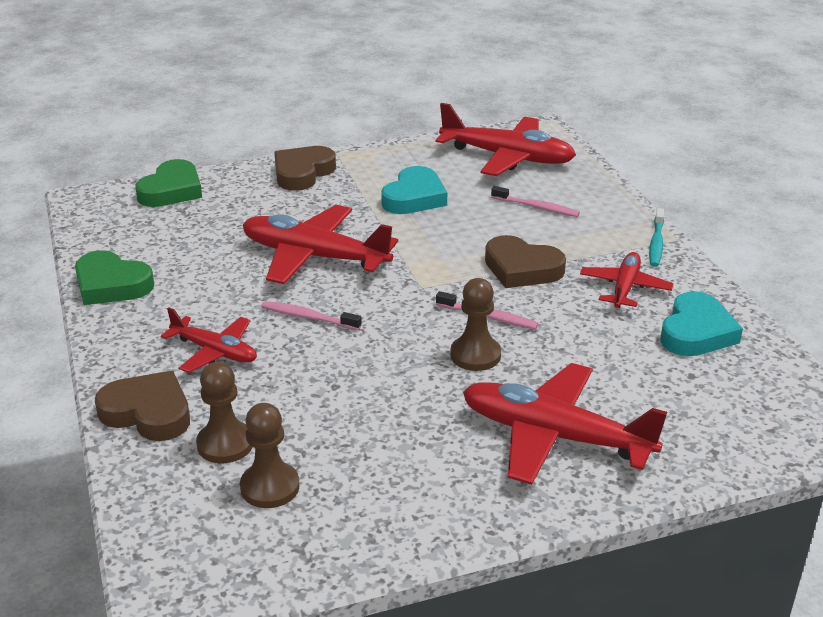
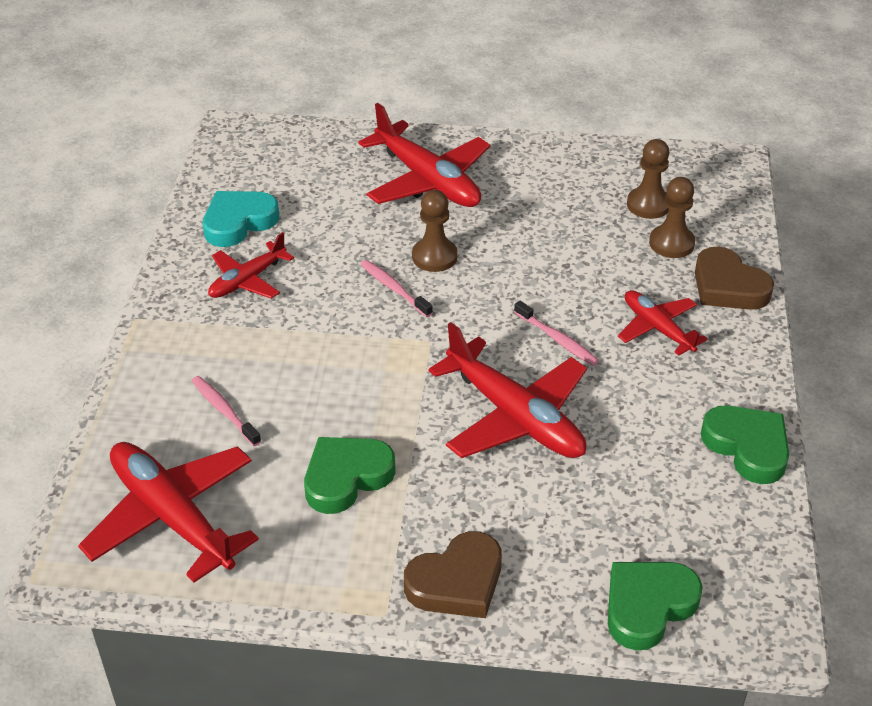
camera: 155 degrees left, 10 degrees up
turquoise heart [381,166,447,214] -> green heart [304,437,396,514]
brown heart [485,235,566,288] -> none
turquoise toothbrush [649,208,664,267] -> none

